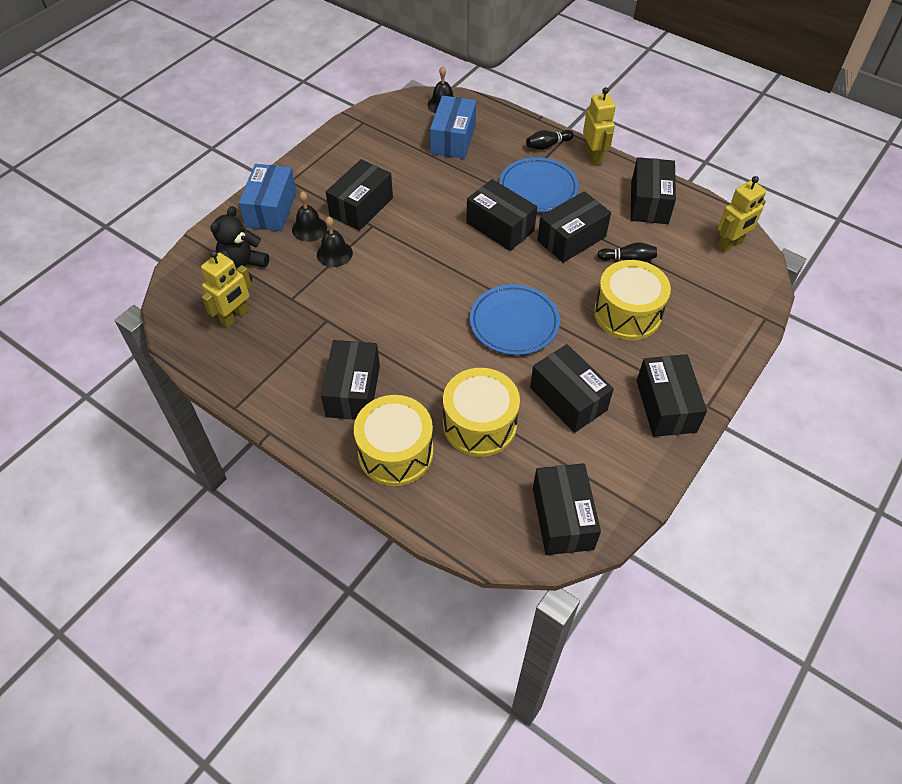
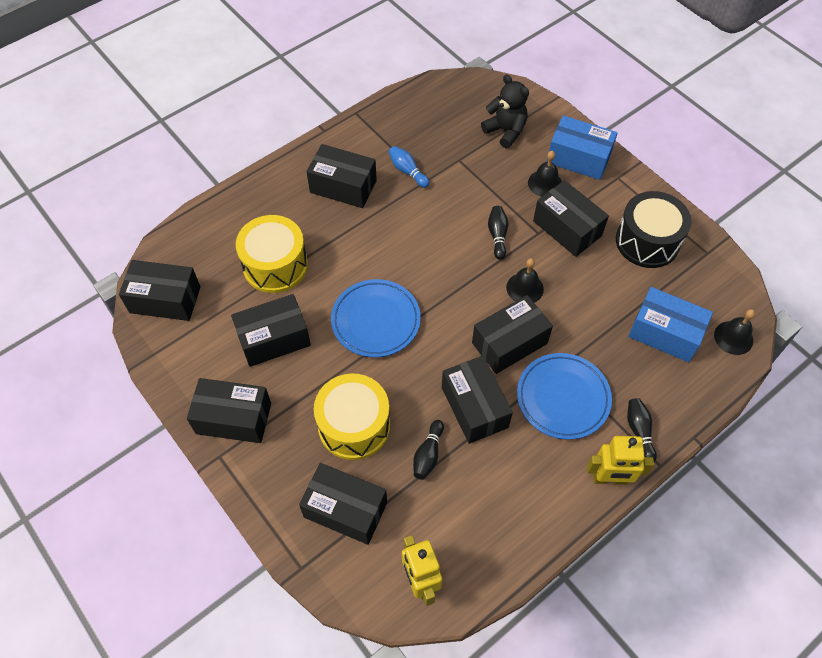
camera: 105 degrees right, 5 degrees up
yellow robot [201,250,252,328] -> none
black bell [317,216,353,267] -> black bell moved to [506,258,544,303]
yellow drum [354,395,434,486] -> none
black box [631,157,676,224] -> black box moved to [299,463,387,545]
none -> blue bowling pin [389,146,429,188]
none -> black bowling pin [488,206,509,260]
none -> black drum [616,191,691,268]

